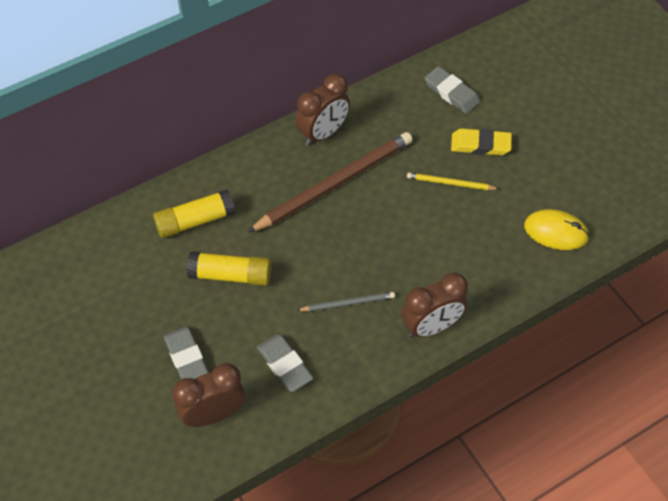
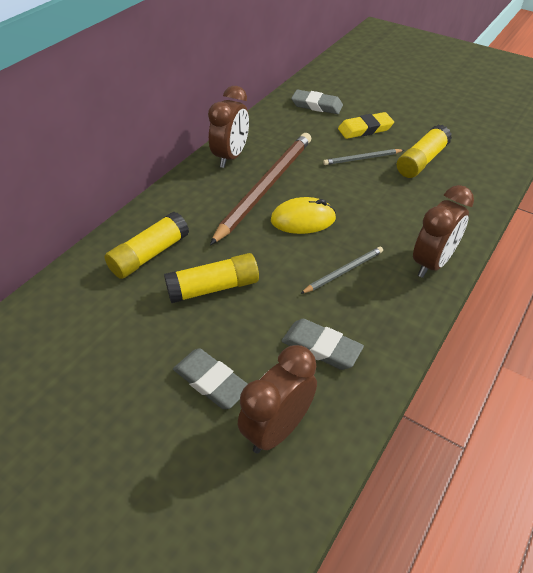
camera: 25 degrees left, 10 degrees down
yellow pencil [407,172,499,190] -> grey pencil [323,149,404,165]
yellow mouse [524,209,590,250] -> yellow mouse moved to [271,197,336,234]
none -> yellow glue stick [397,125,452,178]

